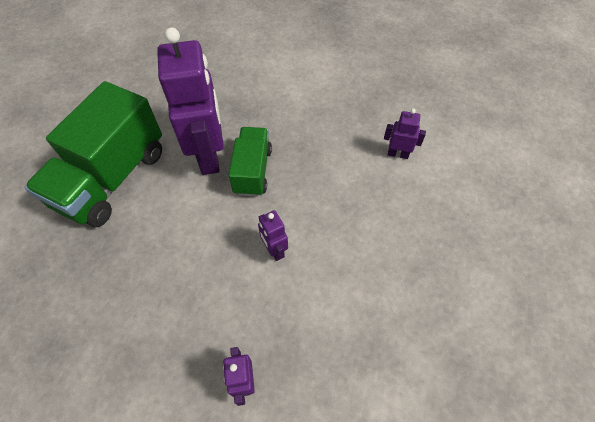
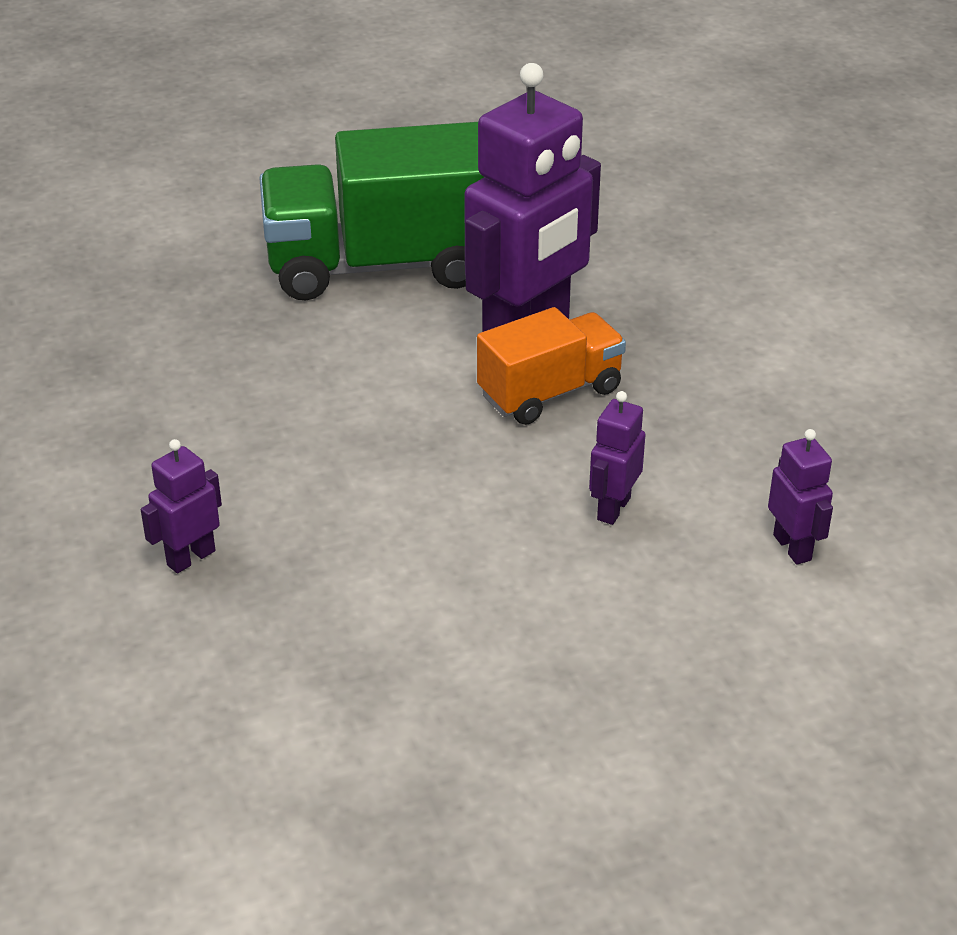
camera: 55 degrees right, 20 degrees down
green truck [228,127,272,197] -> orange truck [477,307,626,425]
purple robot [258,210,288,261] -> purple robot moved to [589,391,646,525]

